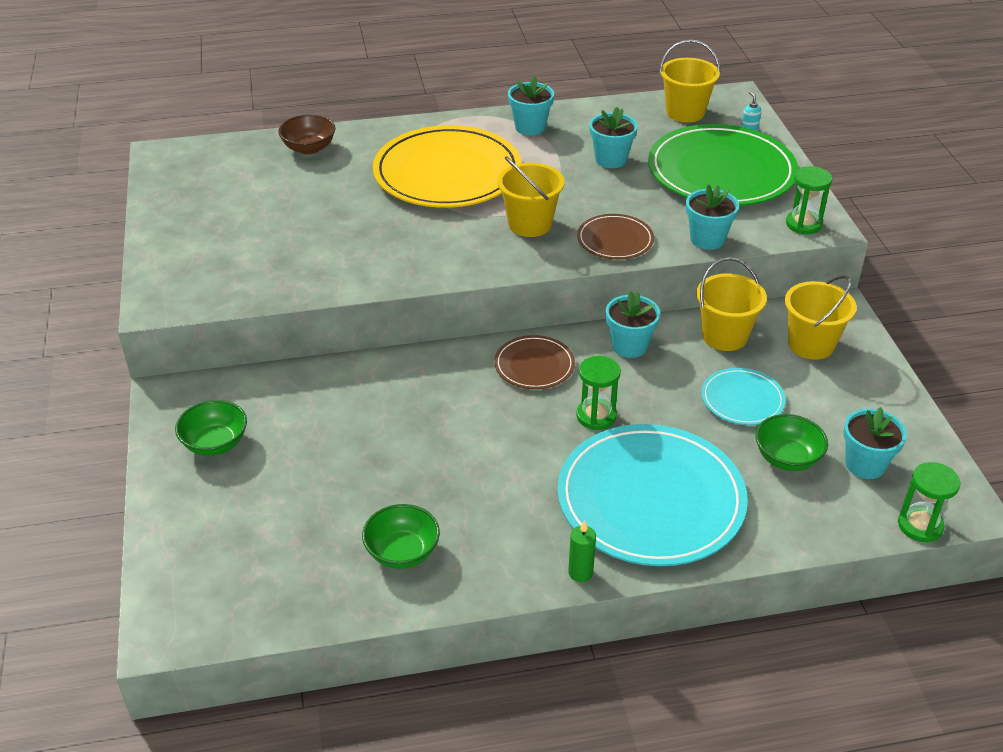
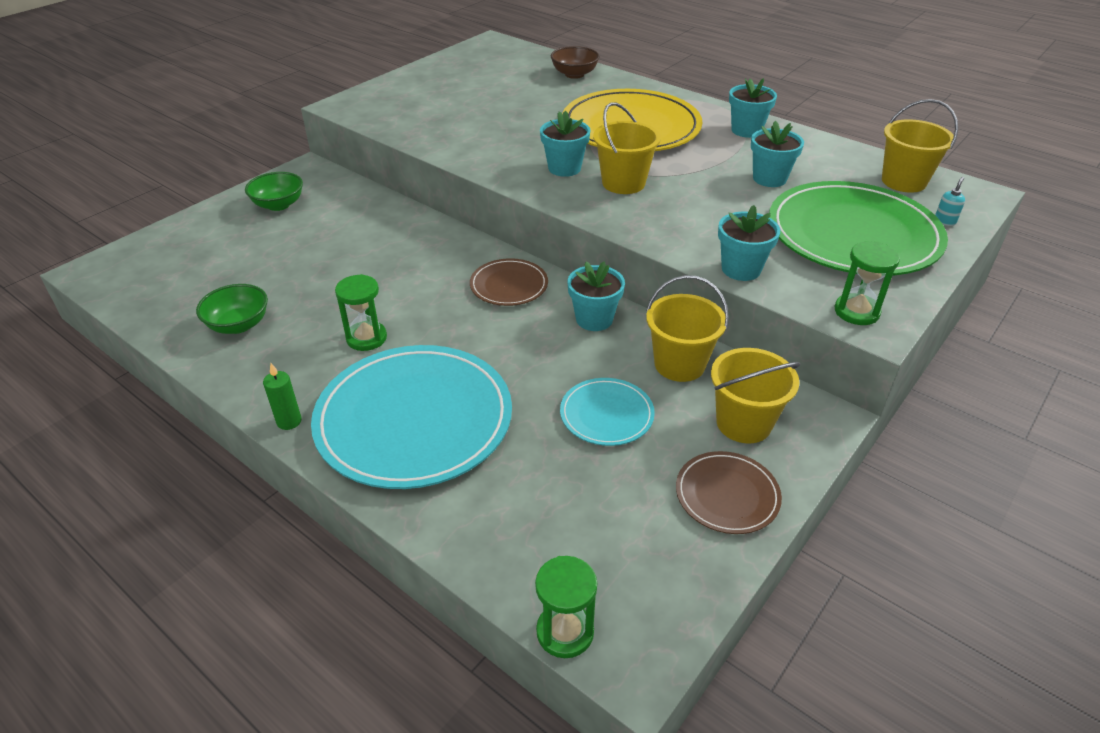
camera: 50 degrees right, 0 degrees up
green hourglass [576,356,621,430] -> green hourglass moved to [335,274,387,351]
brown plate [577,214,654,259] -> brown plate moved to [676,451,782,534]
green bowl [755,414,828,471] -> none
turquoise flower pot [843,407,907,479] -> turquoise flower pot moved to [540,110,590,177]

